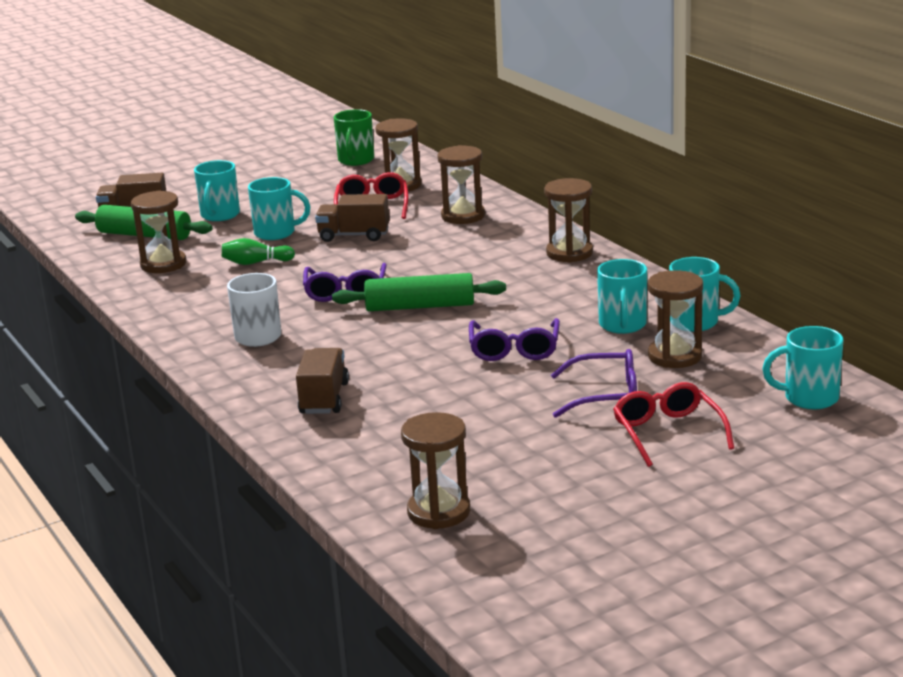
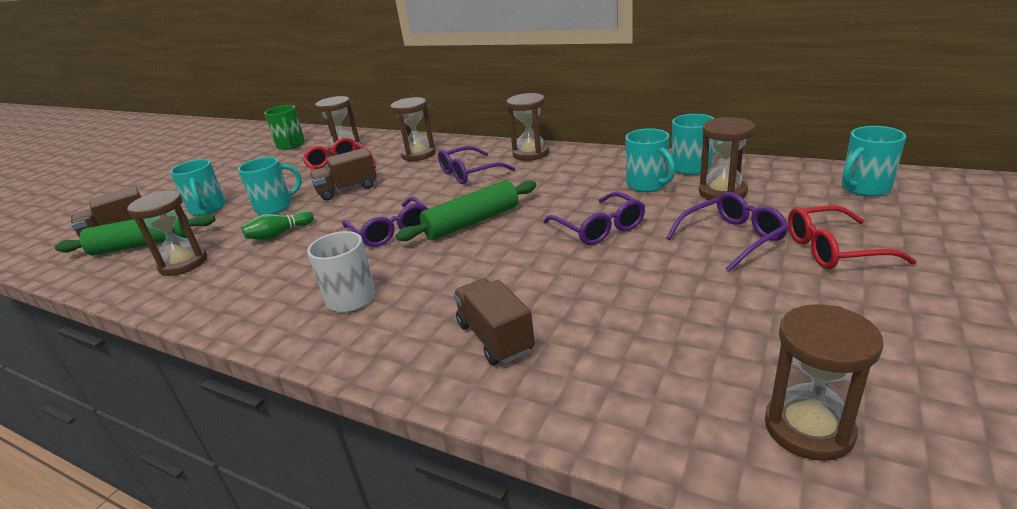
camera: 30 degrees left, 5 degrees up
red glasses [613,382,734,467] -> red glasses turned 45 degrees counterclockwise [788,205,917,269]
none -> purple glasses [438,146,515,184]

